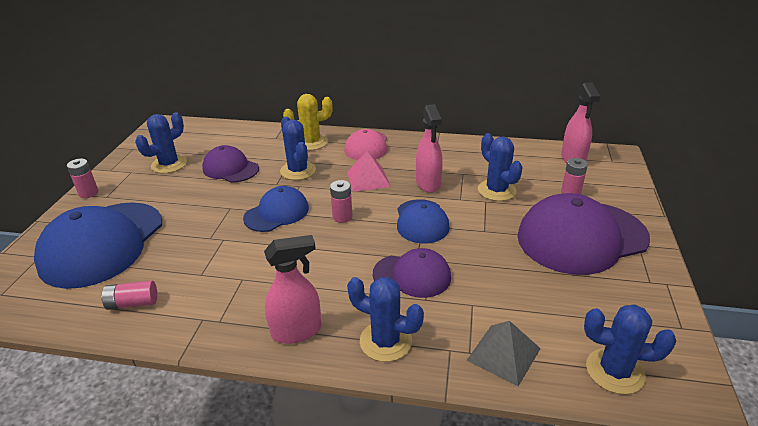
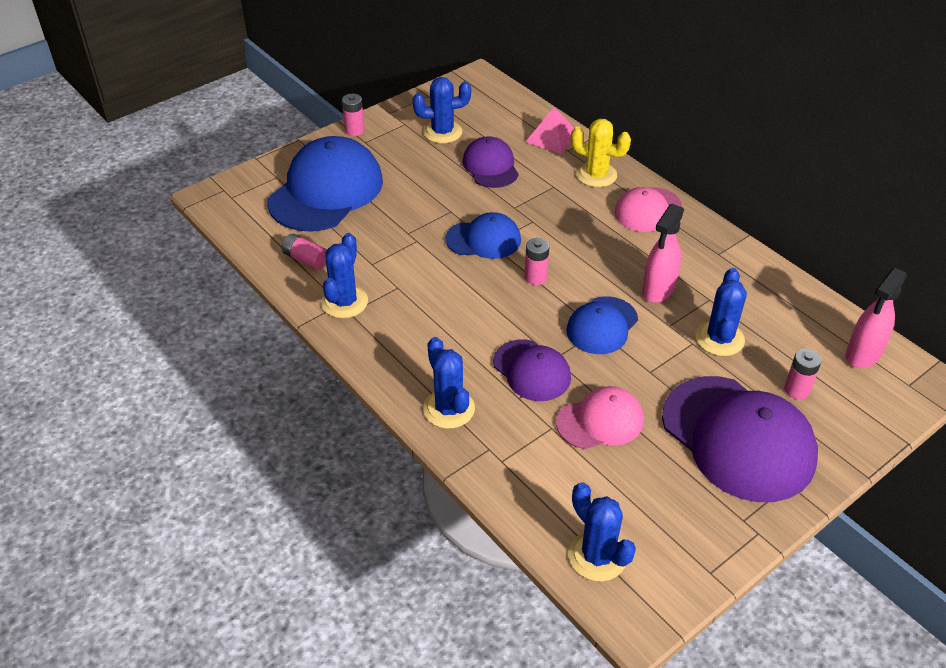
camera: 40 degrees right, 10 degrees up
blue cap [34,202,162,289] -> blue cap turned 150 degrees clockwise [267,136,383,232]
pink spray bottle [264,235,321,344] -> none
blue cactus [280,117,316,180] -> blue cactus moved to [321,233,368,318]
pink pyramid [347,151,391,192] -> pink pyramid moved to [526,107,574,154]
grey pyramid [467,321,541,386] -> none
purple cap [517,193,650,275] -> purple cap turned 150 degrees counterclockwise [662,376,818,502]
none -> pink cap [556,386,644,449]

